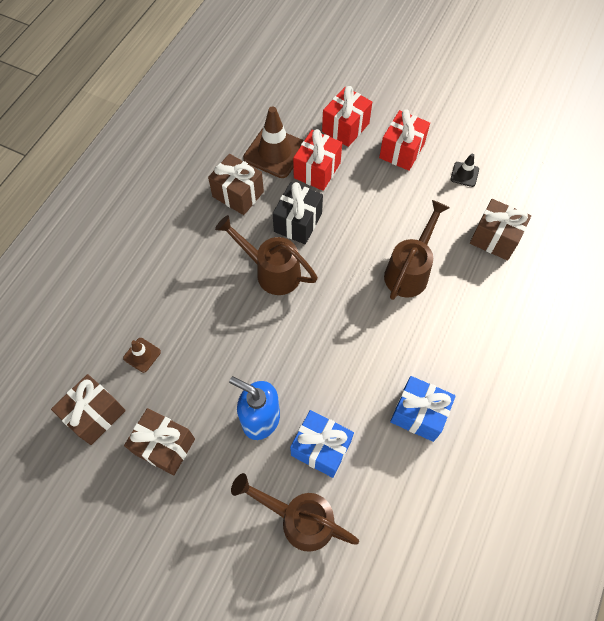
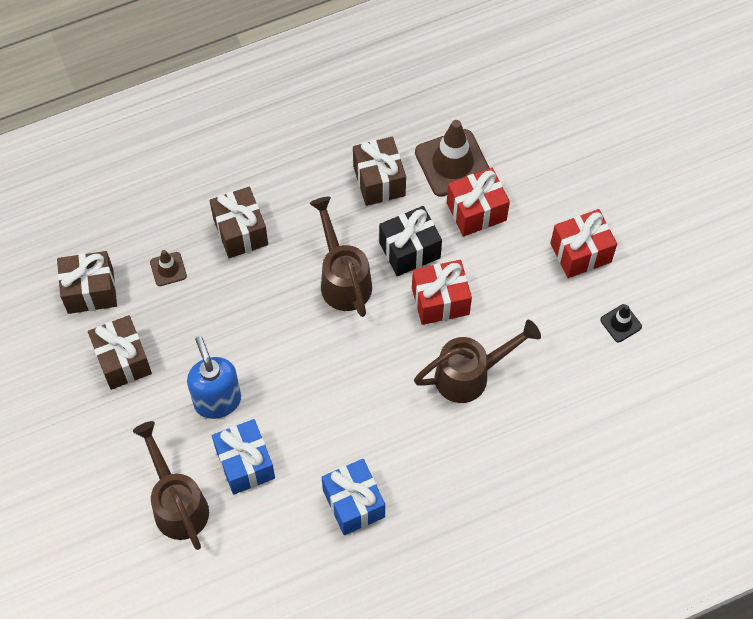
camera: 40 degrees right, 0 degrees up
red gift [322,86,372,147] -> red gift moved to [412,260,472,325]
brown gift [470,199,531,261] -> brown gift moved to [210,187,268,258]

